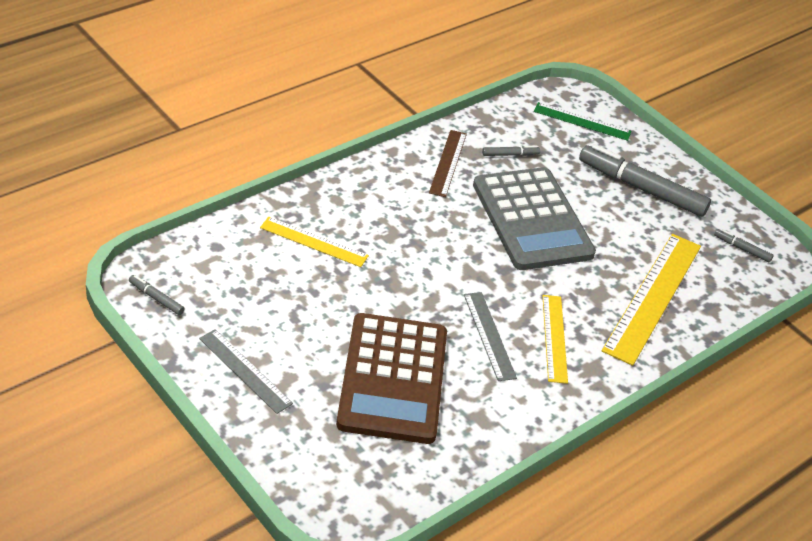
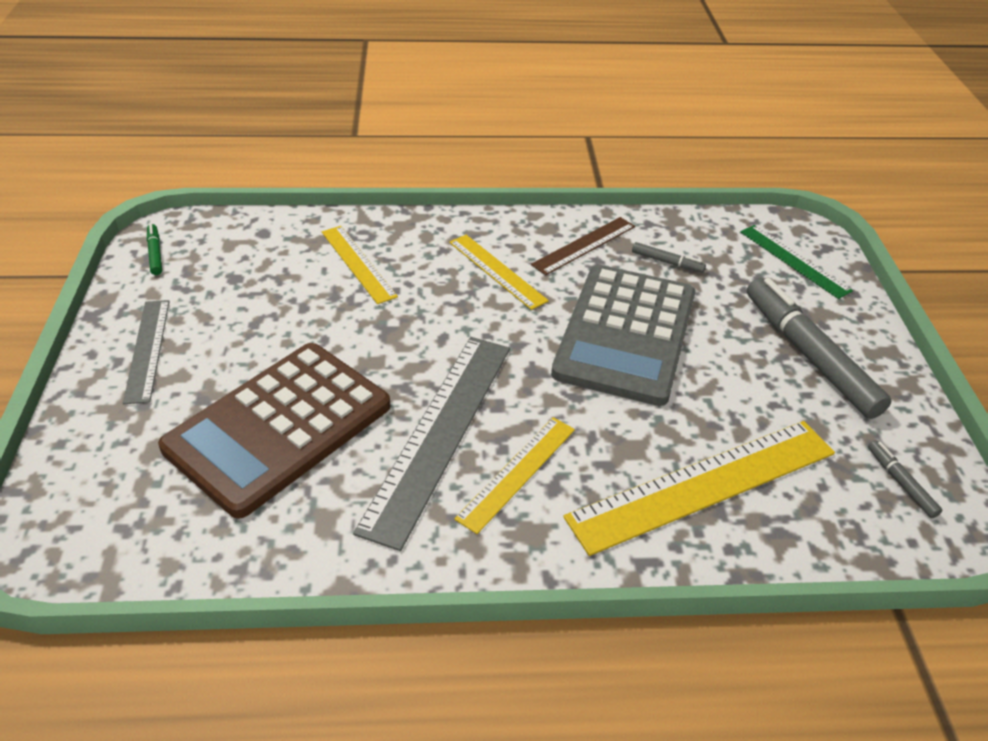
camera: 40 degrees right, 0 degrees up
grey marker [129,275,185,315] -> green marker [147,224,162,275]
grey ruler [464,292,517,381] -> grey ruler [353,337,510,551], size x1.76
none -> yellow ruler [449,235,549,310]

